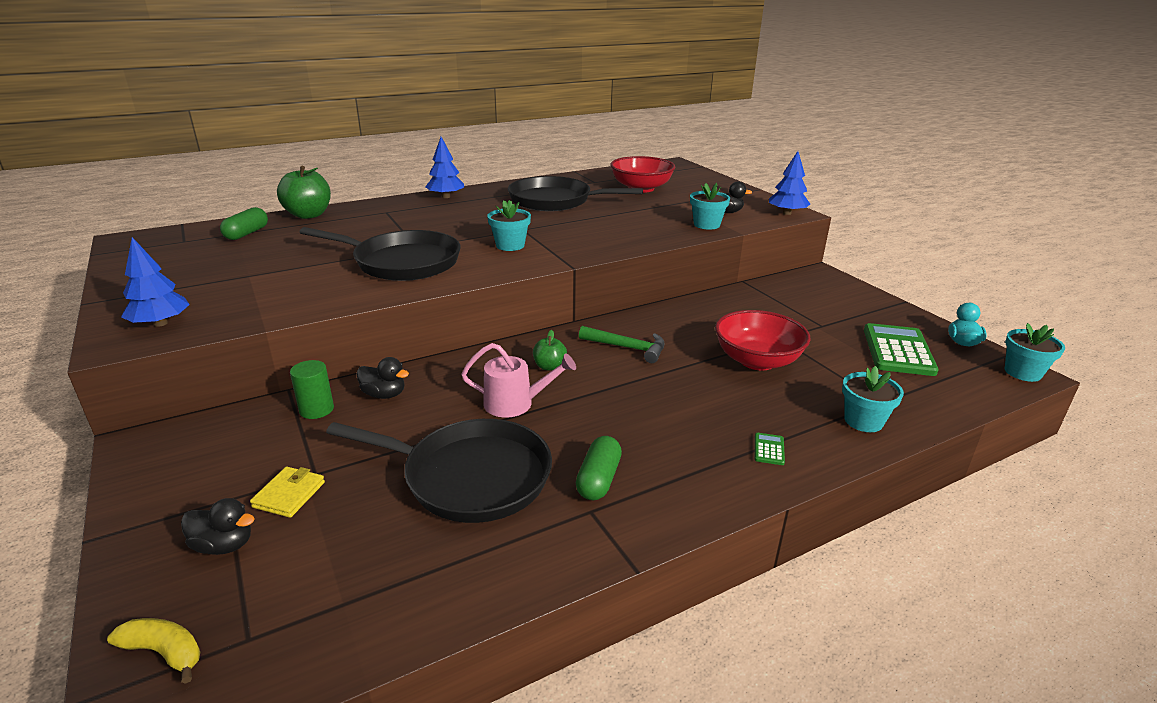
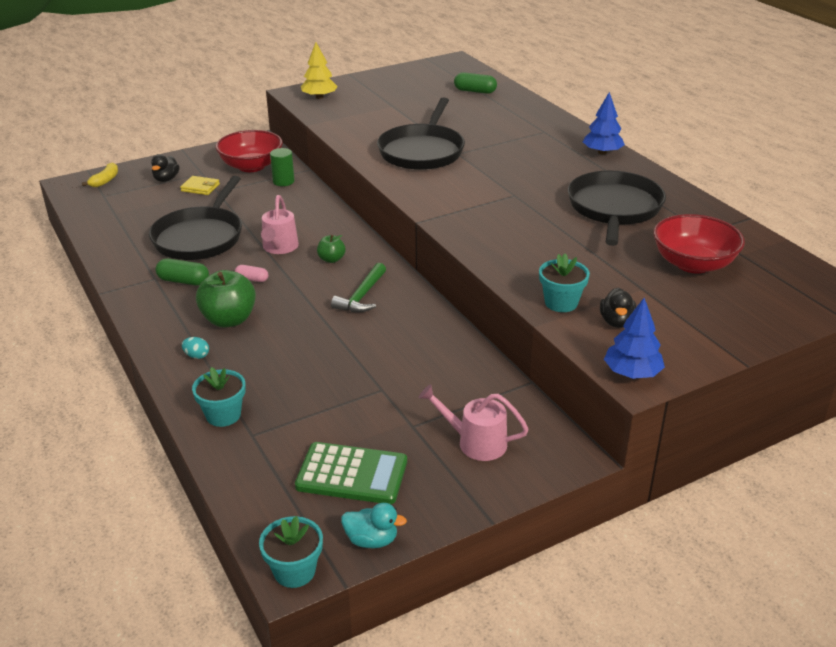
camera: 90 degrees right, 5 degrees up
blue tree [121,237,190,327] -> yellow tree [301,42,338,99]
green apple [277,166,331,219] -> green apple moved to [196,270,256,328]
black duck [357,357,409,399] -> none
turquoise flower pot [487,200,531,251] -> none
red bowl [715,310,810,370] -> red bowl moved to [215,130,283,172]
green calculator [755,433,785,465] -> turquoise egg [182,337,209,359]
none -> pink capsule [235,265,268,282]
none -> pink watering can [419,384,529,461]

